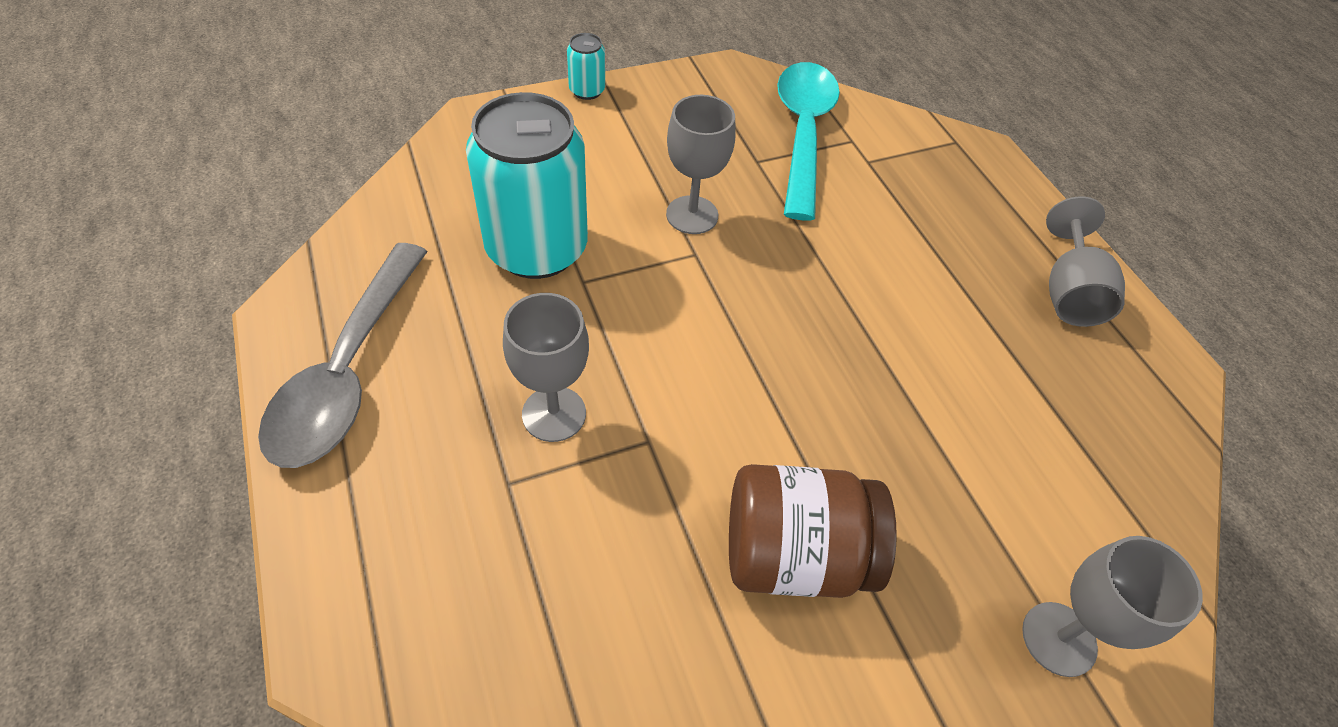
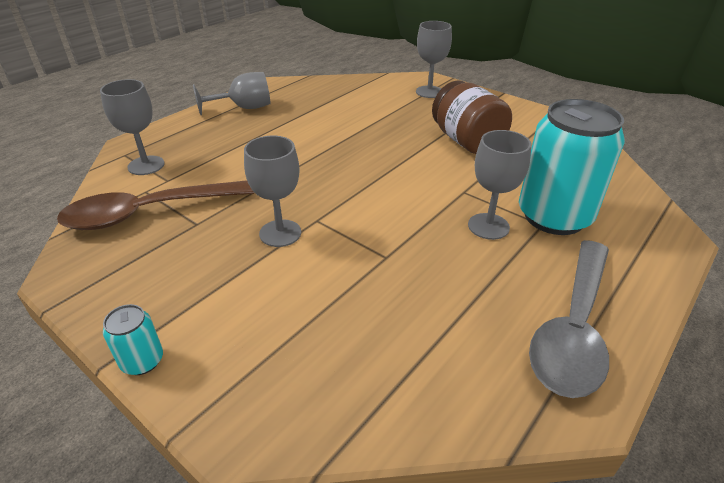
camera: 115 degrees left, 15 degrees down
grey spoon [258,243,428,468] -> grey spoon turned 135 degrees clockwise [529,240,609,398]
turquoise can [466,92,588,279] -> turquoise can moved to [519,99,625,235]
turquoise spoon [777,62,840,221] -> brown spoon [57,180,254,230]
none -> grey goblet [100,79,164,175]

